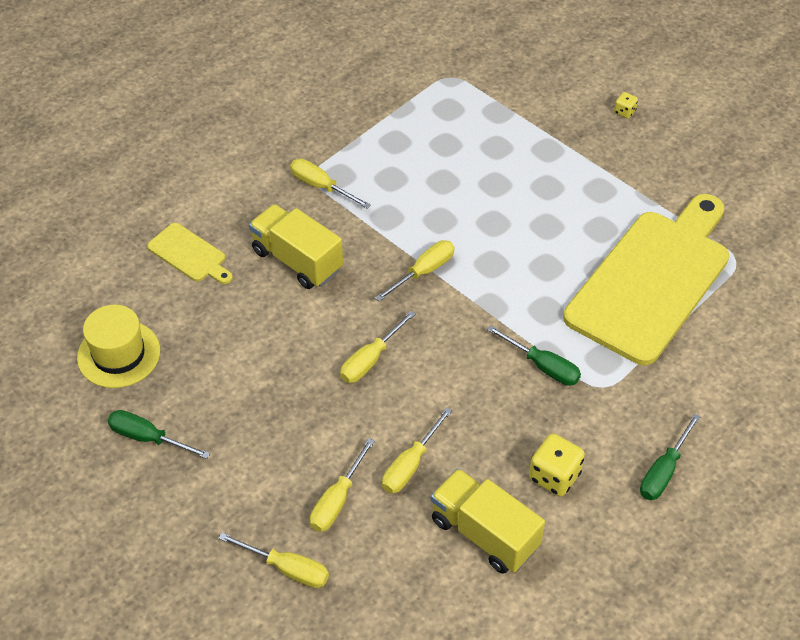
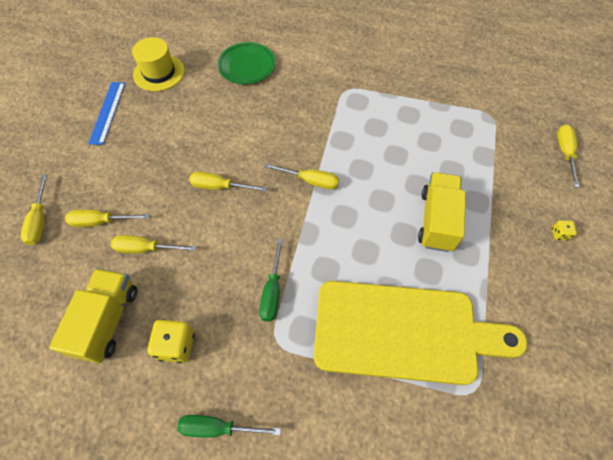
camera: 60 degrees right, 10 degrees up
green screwdriver [108,410,210,459] -> blue ruler [88,82,125,145]
yellow cutting board [147,223,233,284] -> green plate [217,42,276,84]
yellow truck [249,204,343,289] -> yellow truck moved to [418,172,466,252]
yellow screwdriver [290,159,371,209] -> yellow screwdriver moved to [557,125,580,188]

